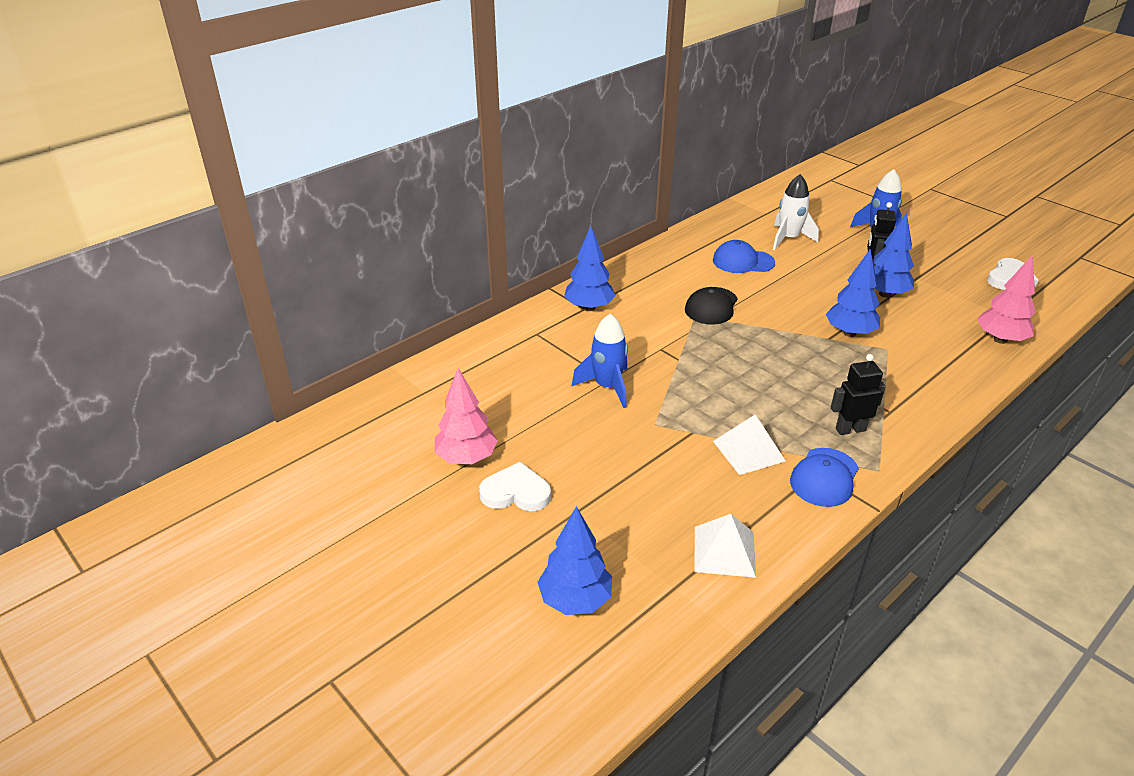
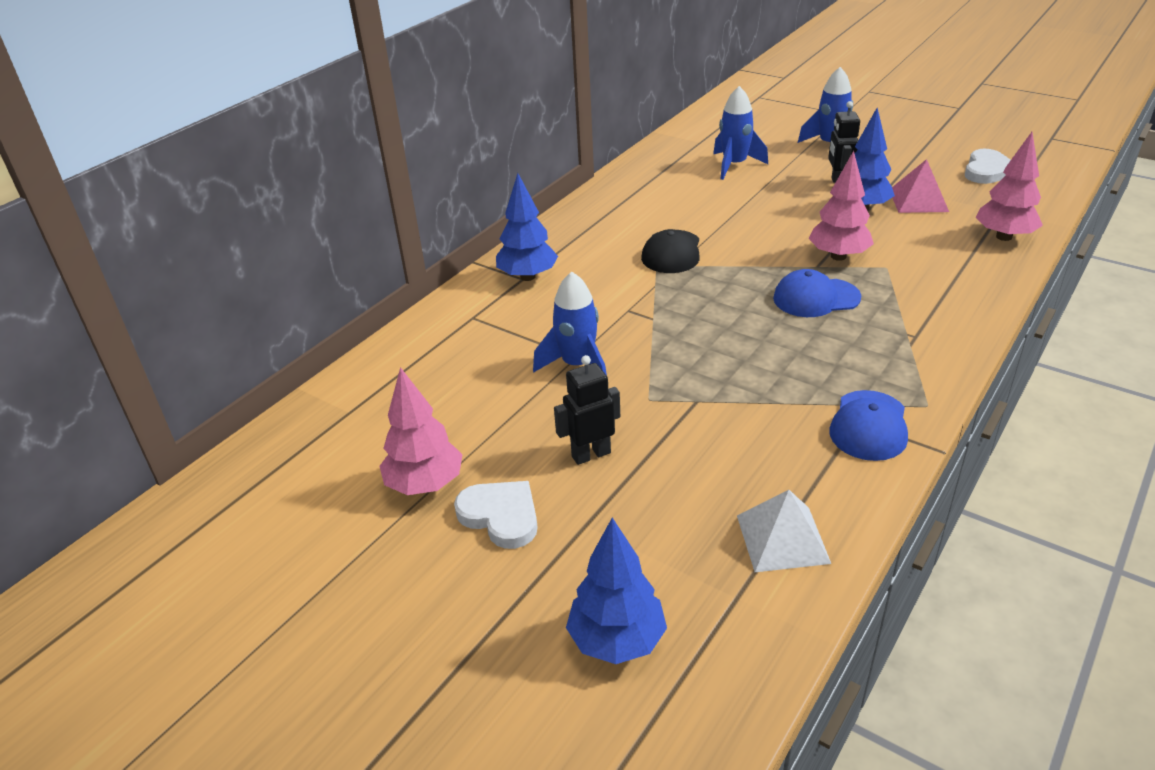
camera: 10 degrees left, 0 degrees up
white heart [479,461,551,511] -> white heart turned 45 degrees clockwise [454,481,537,549]
blue cap [713,240,775,273] -> blue cap moved to [773,269,861,317]
white pyramid [713,414,786,475] -> none
white rocket [773,174,819,250] -> blue rocket [713,86,768,180]
blue tree [826,249,880,337] -> pink tree [808,151,874,261]
black robot [831,354,886,435] -> black robot moved to [554,355,620,465]
none -> pink pyramid [892,159,949,213]

